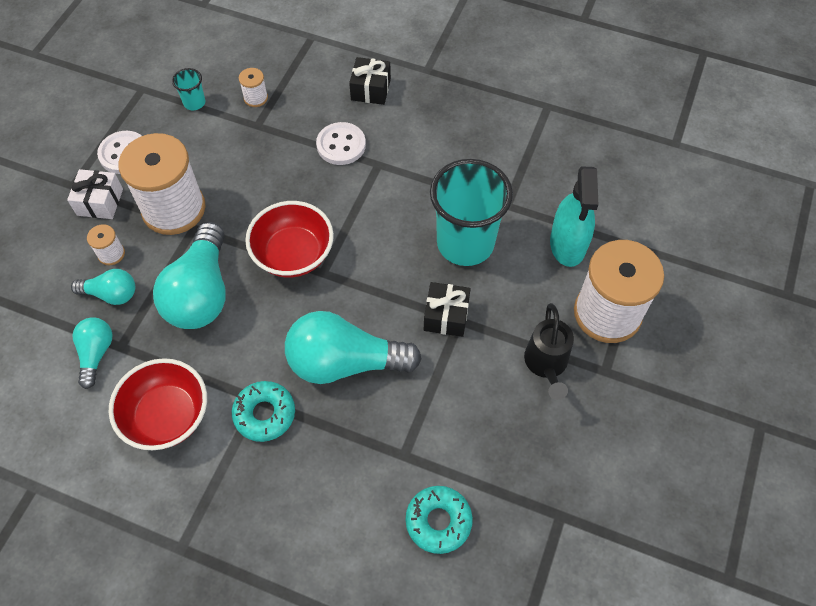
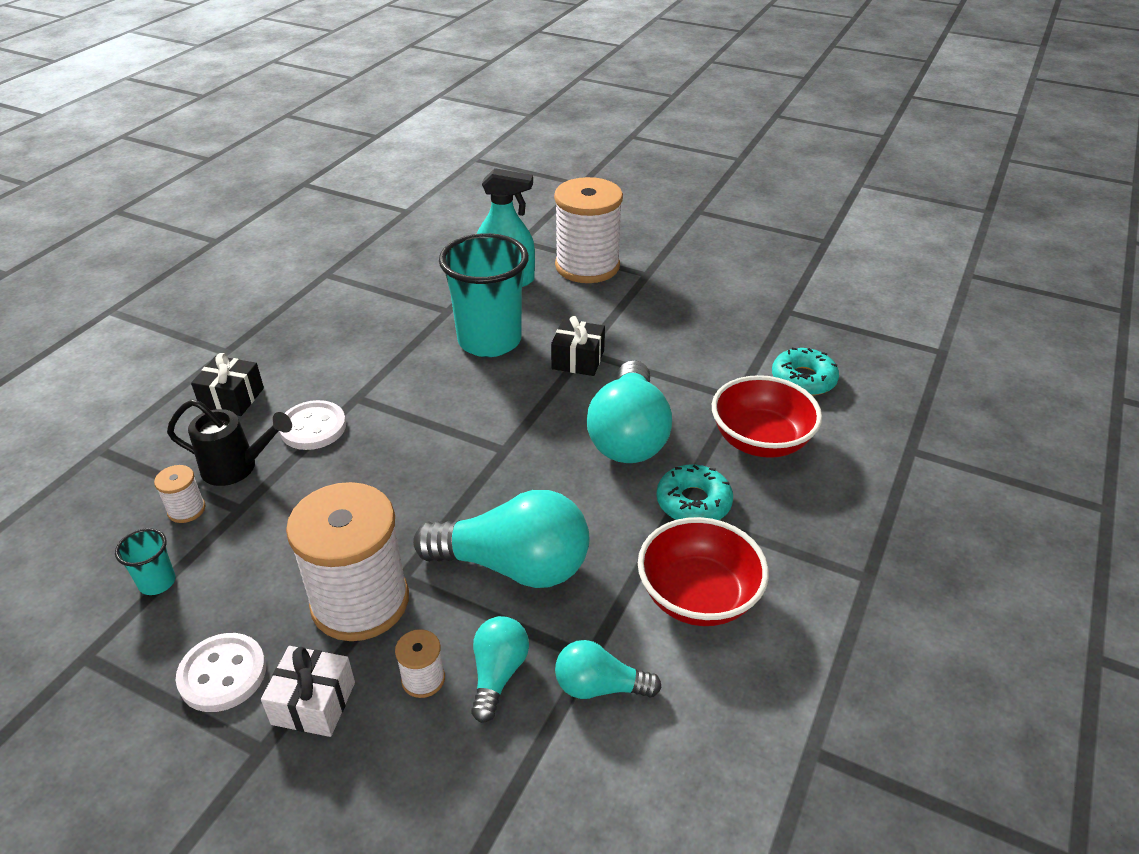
camera: 85 degrees left, 20 degrees down
red bowl [245,201,334,278] -> red bowl moved to [712,375,822,458]
black watering can [524,303,574,400] -> black watering can moved to [167,399,292,486]

